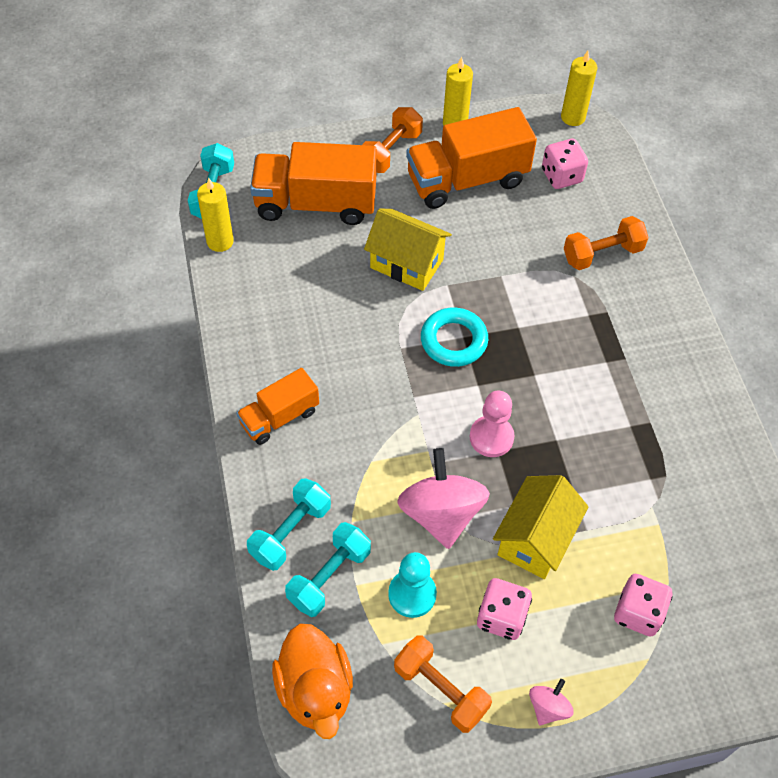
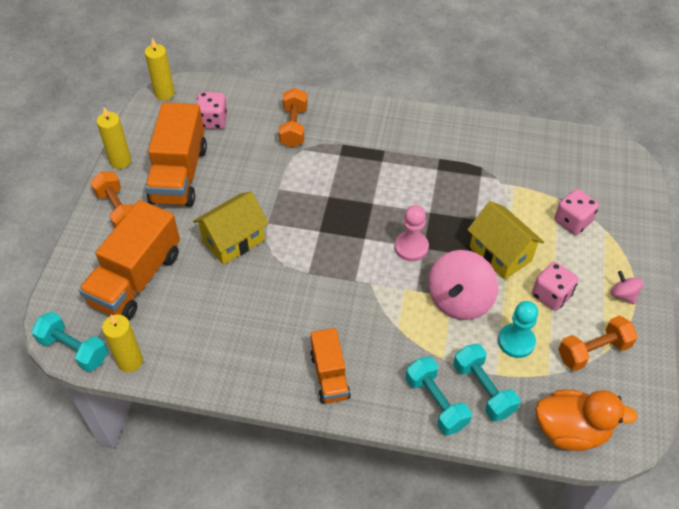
camera: 65 degrees left, 5 degrees down
pink spinning top [397,448,490,549] -> pink spinning top turned 75 degrees counterclockwise [428,250,498,320]
turquoise ring [421,308,488,367] -> none

